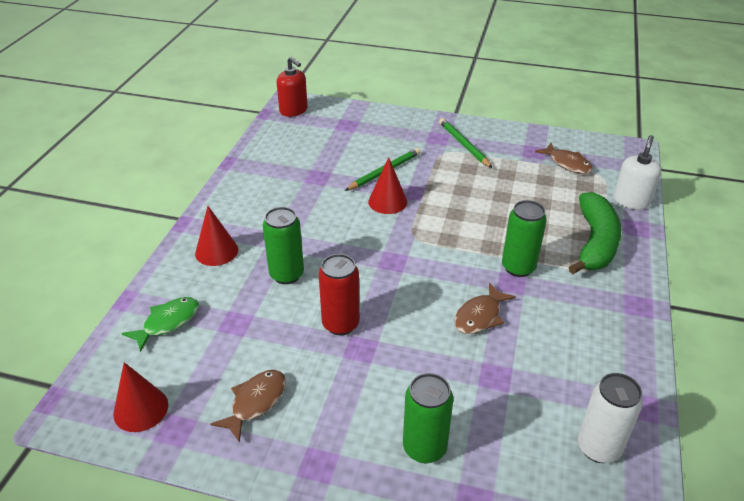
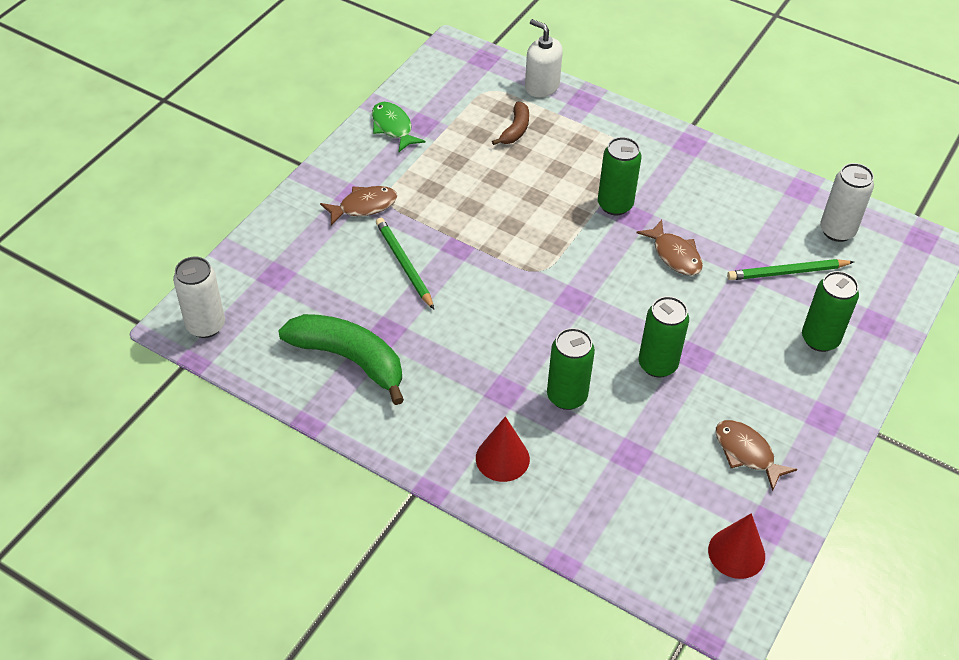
camera: 75 degrees left, 10 degrees up
green fish [122,297,199,352] -> green fish moved to [372,102,426,152]
red soap dispenser [277,57,308,117] -> white can [173,257,225,338]
red can [319,254,360,335] -> green can [639,296,689,378]
red cone [368,157,407,214] -> none
green pencil [439,118,492,168] -> green pencil moved to [727,259,854,280]
brown fish [535,143,593,174] -> brown fish moved to [320,186,397,226]
green banana [568,192,621,275] -> green banana moved to [278,314,404,405]
none -> brown banana [492,102,529,145]

